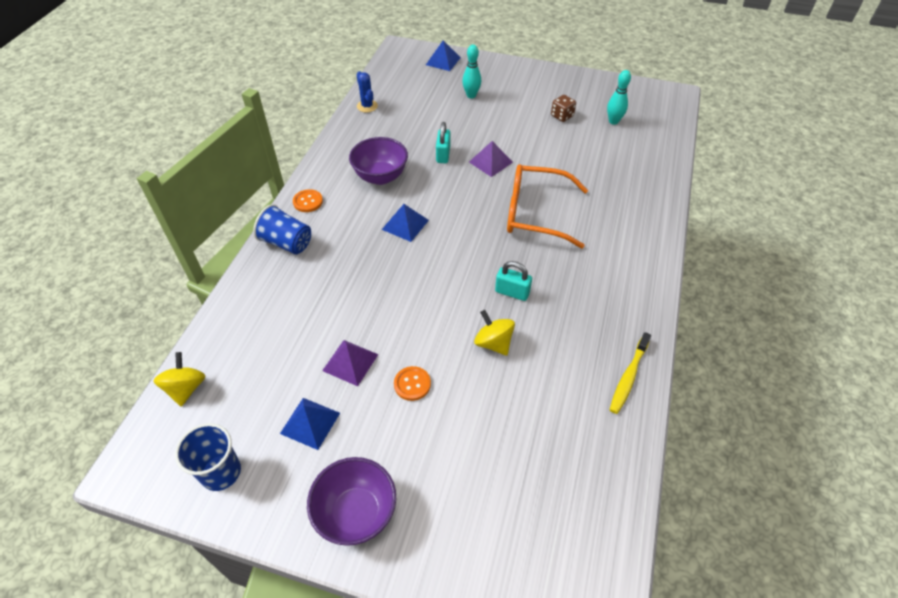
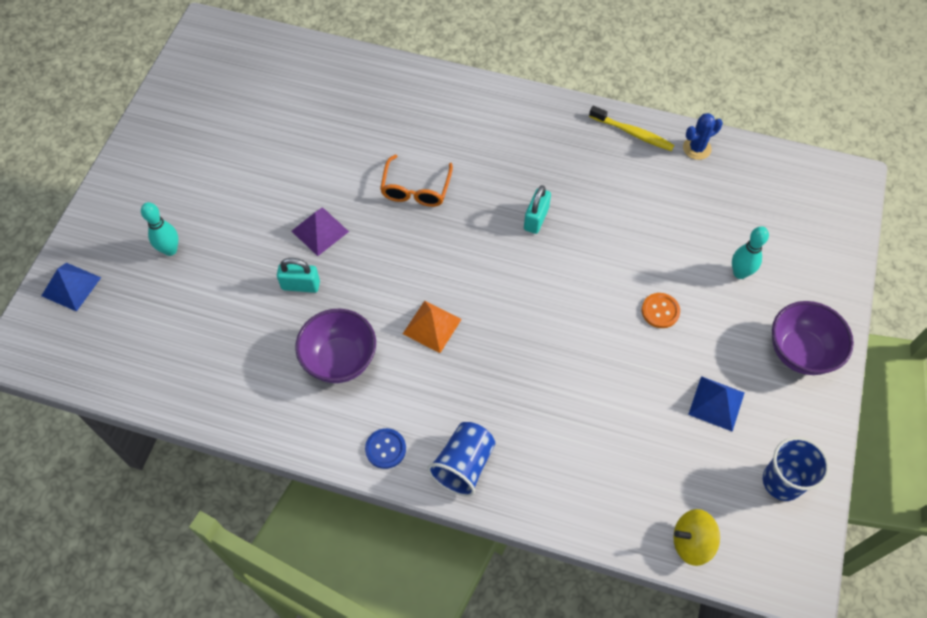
camera: 90 degrees left, 10 degrees up
orange button [293,189,323,212] -> blue button [365,428,406,469]
purple pyramid [322,340,378,386] -> none
blue cactus [356,71,378,113] -> blue cactus moved to [683,113,723,160]
blue pyramid [382,204,429,242] -> orange pyramid [403,301,462,353]
yellow spinning top [474,310,515,356] -> none
orange glasses [507,164,588,248] -> orange glasses [380,155,453,207], size x0.63
brown dice [551,95,576,122] -> none
turquoise bowling pin [607,70,631,125] -> turquoise bowling pin moved to [732,226,769,279]

